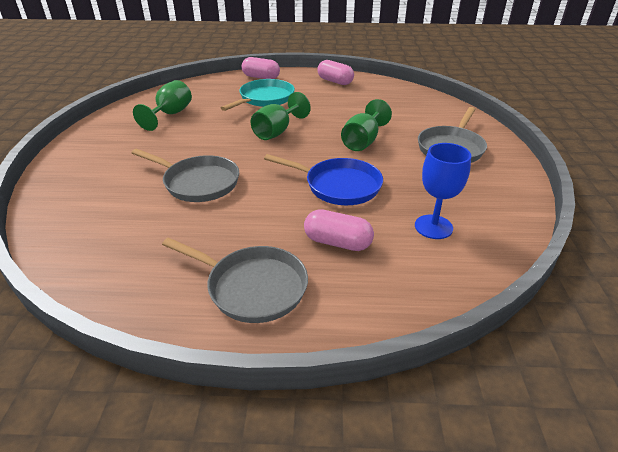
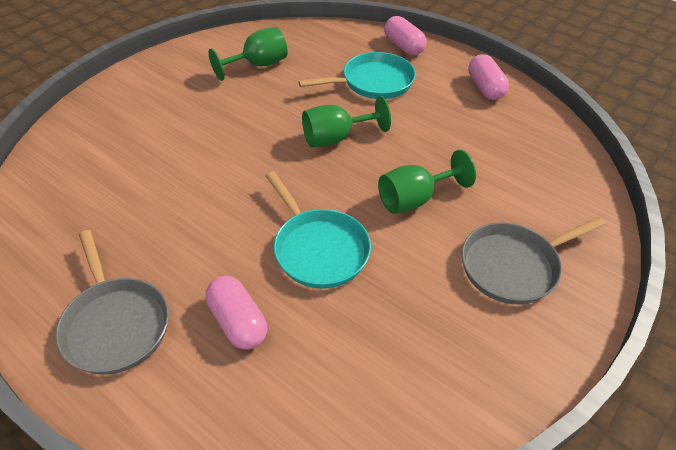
camera: 35 degrees right, 10 degrees up
grey pan [132,149,239,202] -> none
blue pan [264,154,383,205] -> turquoise pan [266,171,371,289]
blue goblet [415,143,471,239] -> none

